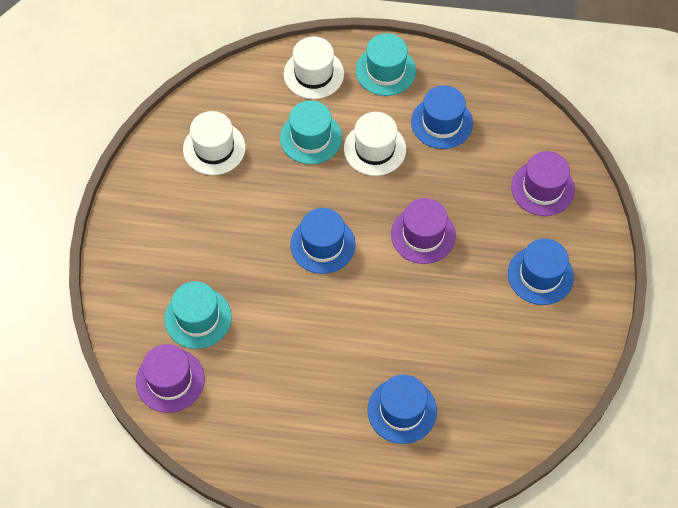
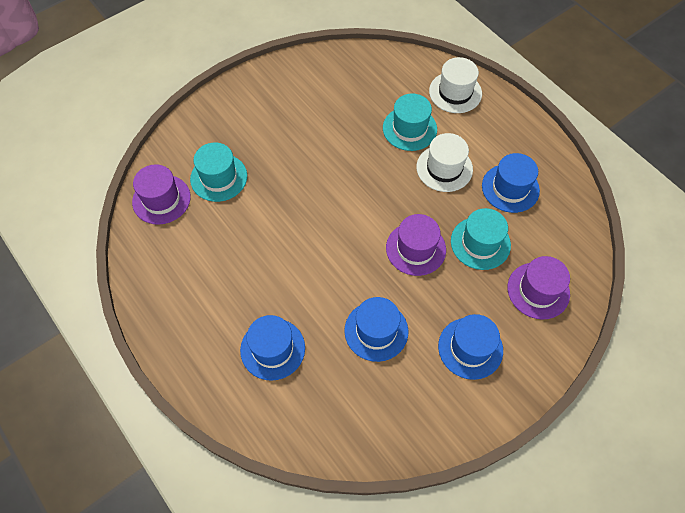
camera: 45 degrees right, 0 degrees up
white hat [183,111,246,175] -> none
blue hat [290,208,356,274] -> blue hat moved to [344,297,408,362]
turquoise hat [356,33,416,96] -> turquoise hat moved to [451,208,511,270]

